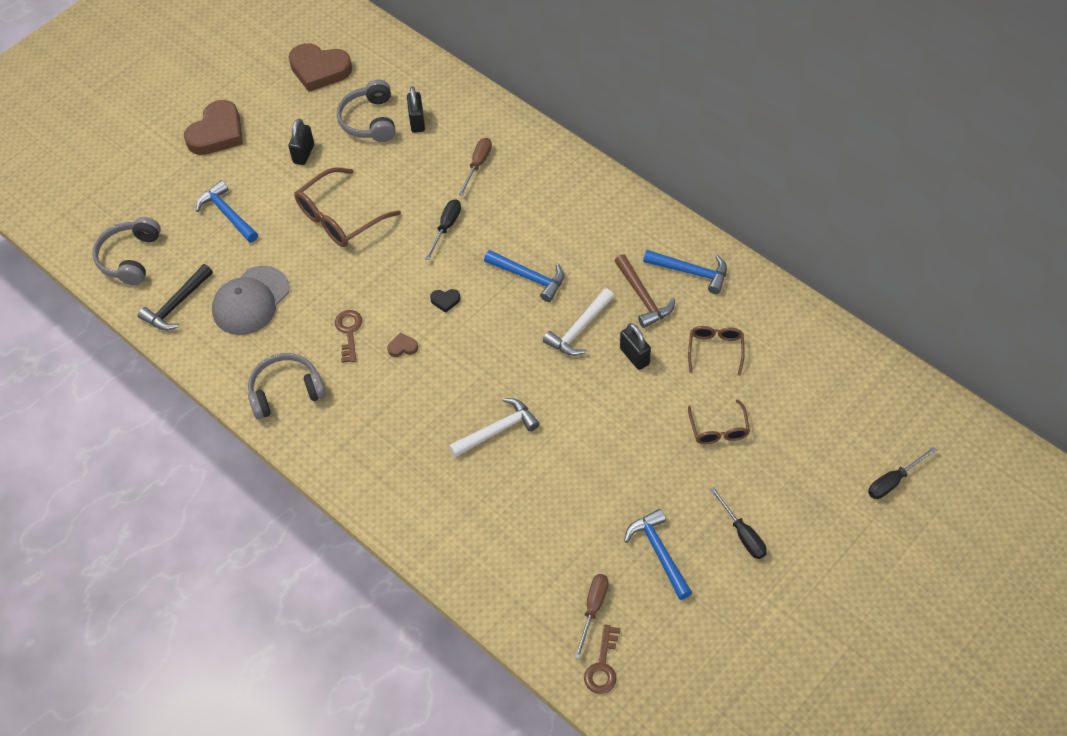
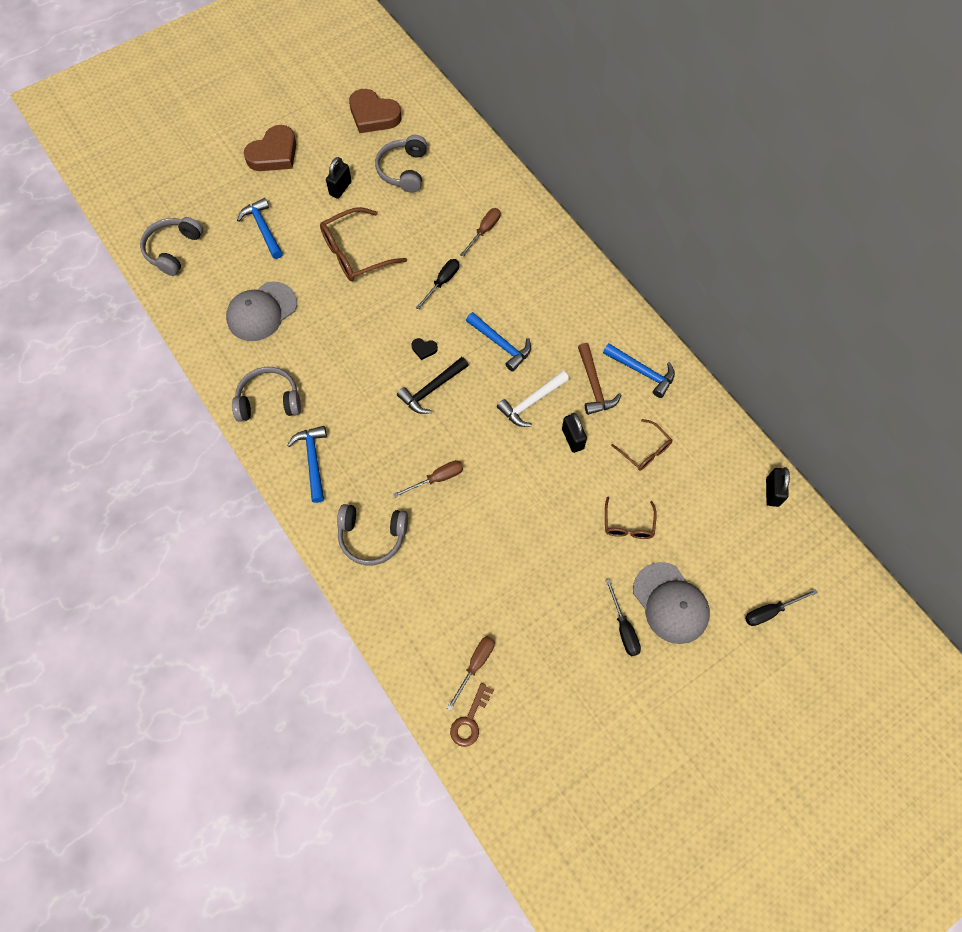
camera: 10 degrees right, 10 degrees up
black hammer [138,264,213,330] -> black hammer moved to [397,357,469,414]
brown key [335,310,362,363] -> none
brown heart [387,332,418,357] -> none
black padlock [407,86,425,133] -> black padlock moved to [766,467,790,507]
white hammer [449,398,539,457] -> brown screwdriver [393,460,463,498]
blue hammer [624,509,692,600] -> blue hammer moved to [288,426,327,503]
brown glasses [688,326,745,376] -> brown glasses turned 120 degrees clockwise [611,419,672,470]
none -> grey headphones [337,504,408,565]
none -> grey cap [633,562,710,644]

